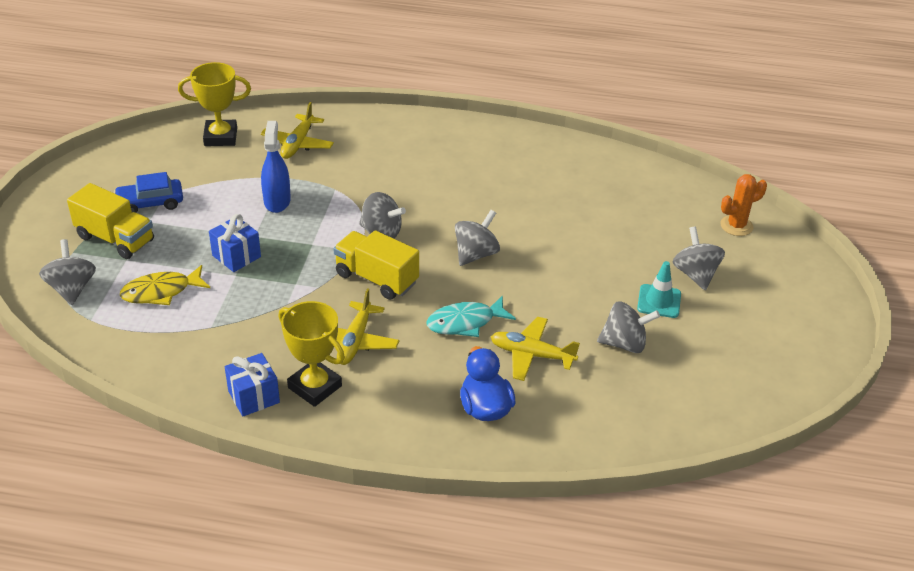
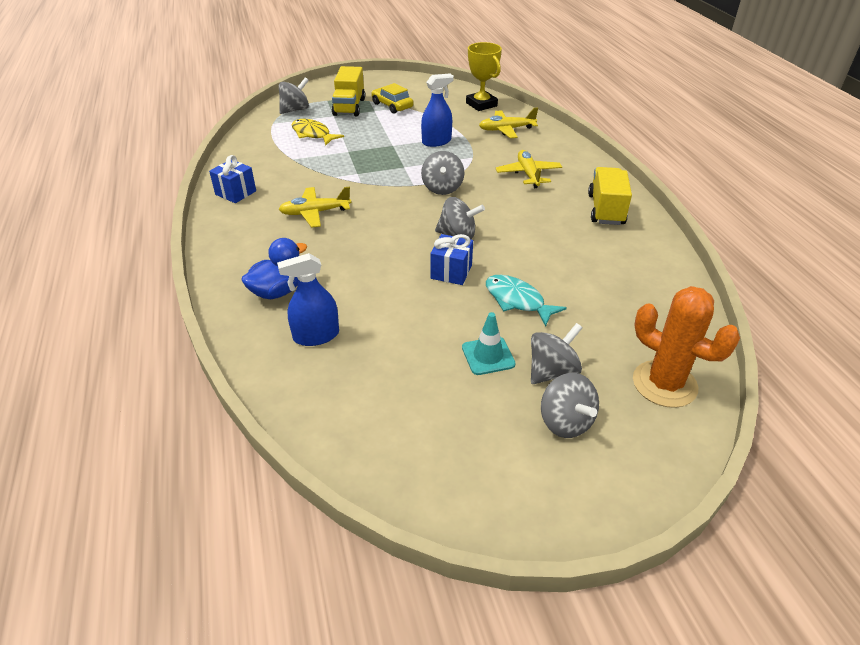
camera: 65 degrees right, 0 degrees up
blue car [114,172,183,213] -> yellow car [371,83,414,114]
blue gift [209,214,261,272] -> blue gift moved to [430,234,473,285]
yellow trophy [278,301,345,407] -> none
yellow truck [333,230,419,300] -> yellow truck moved to [588,167,632,225]
turquoise fish [426,295,516,337] -> turquoise fish moved to [486,275,567,326]
yellow plane [491,316,580,381] -> yellow plane moved to [496,150,562,188]
grey spinning top [597,302,660,353] -> grey spinning top moved to [541,373,599,438]
orange cactus [720,174,767,236] -> orange cactus [633,286,740,408], size x1.58
none -> blue spray bottle [277,253,339,346]

